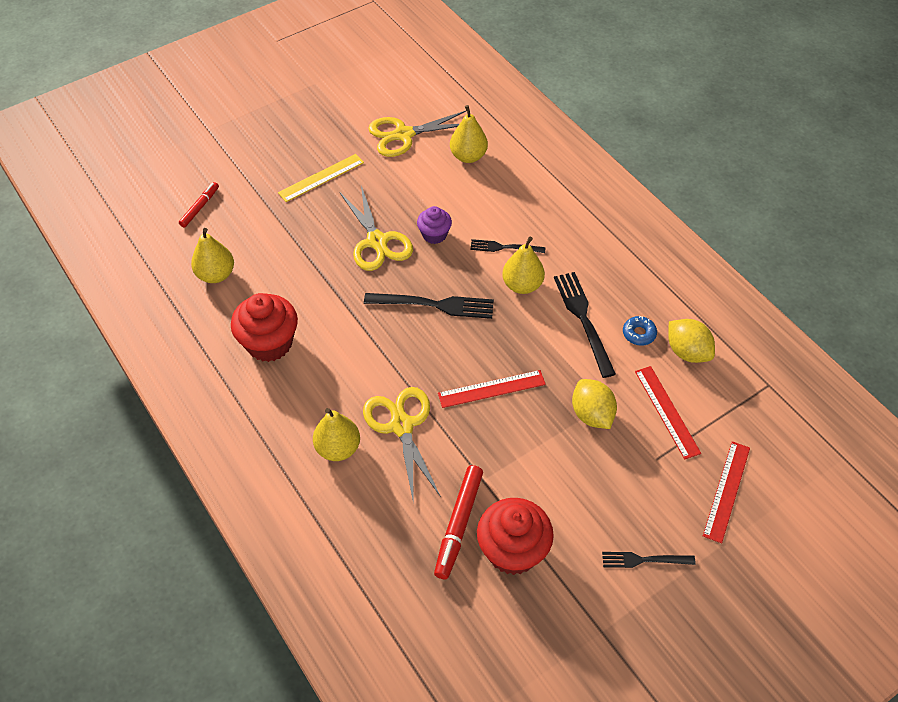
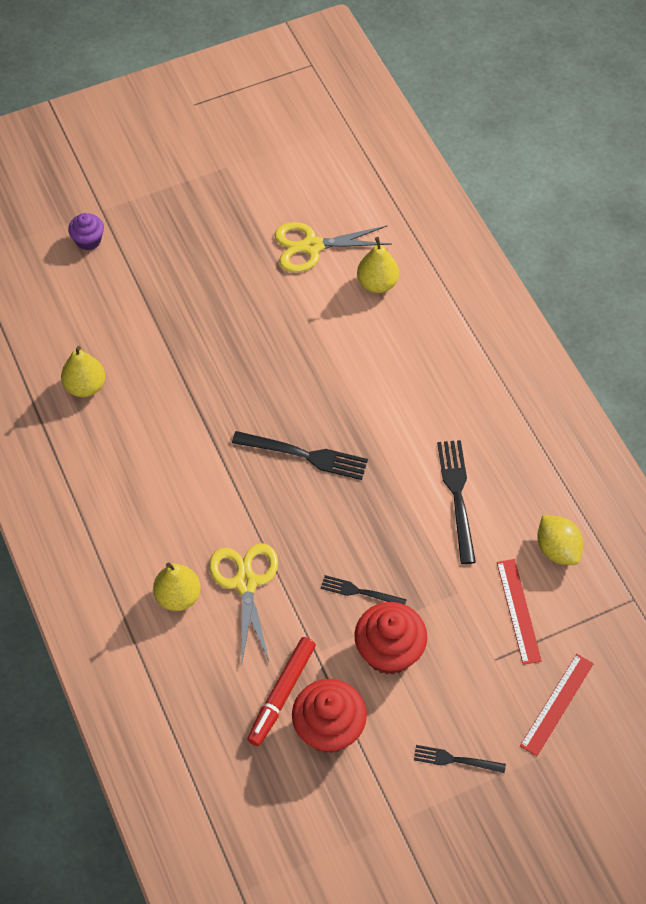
camera: 10 degrees right, 5 degrees up
red marker [179,182,219,227] -> none
red cupcake [231,293,298,362] -> red cupcake moved to [354,602,427,675]
yellow ruler [278,154,364,202] -> none
yellow scissors [340,186,413,271] -> none
purple cupcake [417,206,452,244] -> purple cupcake moved to [68,213,104,251]
red ruler [438,370,546,408] -> none
black fork [470,239,545,253] -> black fork moved to [321,575,407,605]
yellow pear [502,236,545,294] -> none
yellow lemon [572,379,617,429] -> none
blue donut [623,316,657,346] -> none

